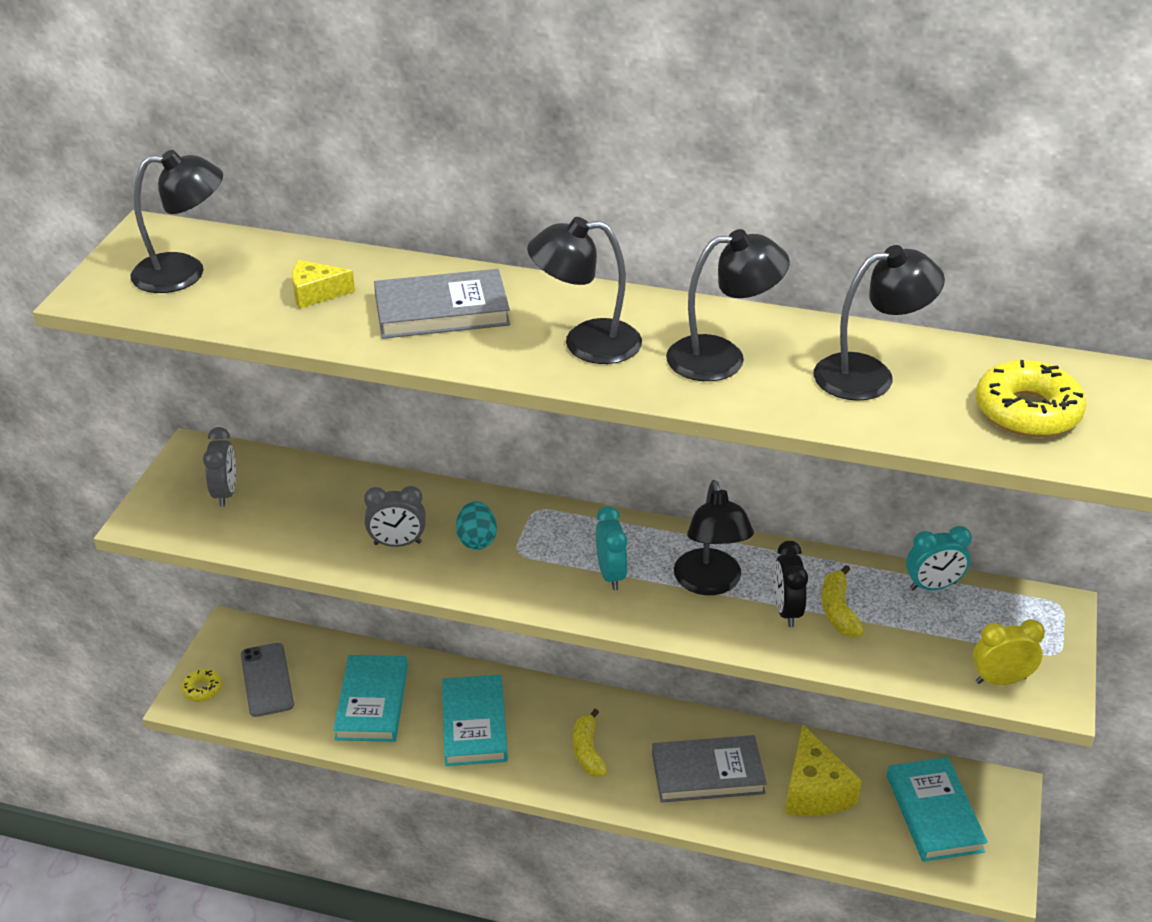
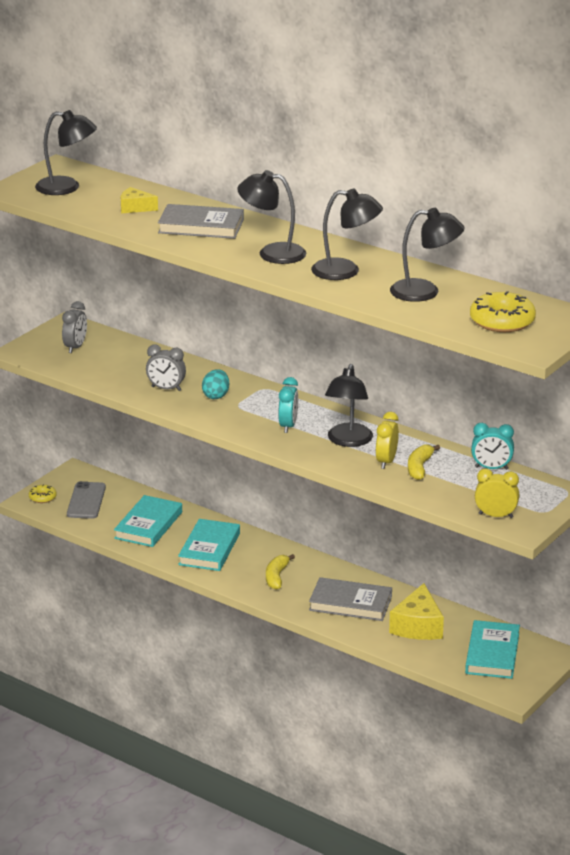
camera: 20 degrees right, 10 degrees down
black clock [774,541,808,627] -> yellow clock [375,412,399,469]

